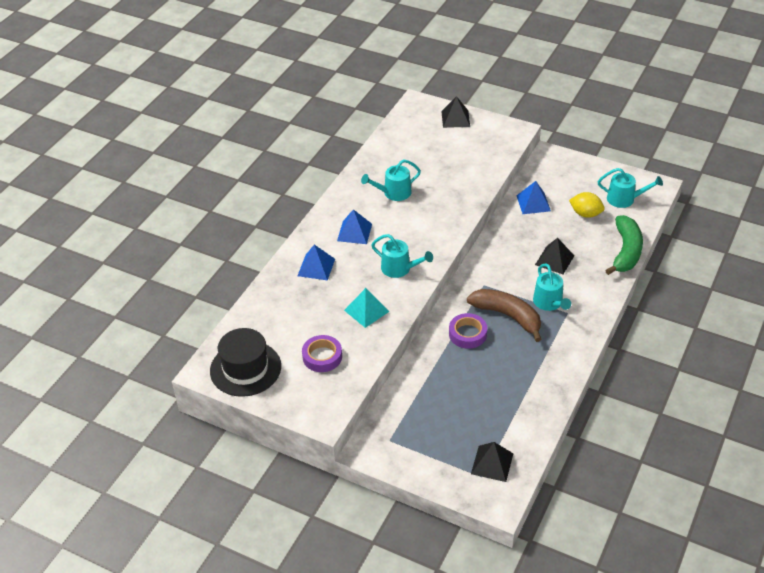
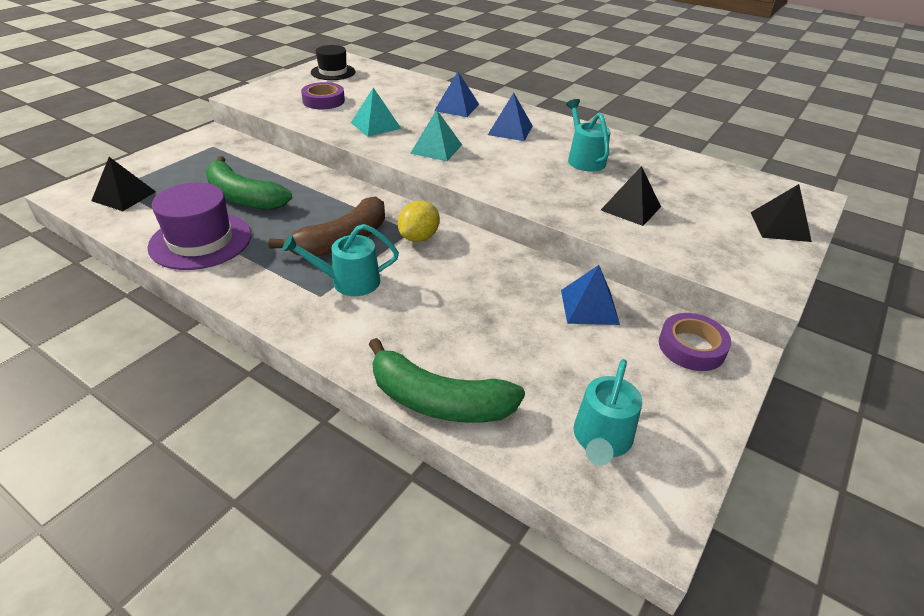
camera: 95 degrees right, 5 degrees down
black hat [210,328,281,397] -> black hat [311,45,355,80], size x0.66
turquoise watering can [371,234,433,278] -> turquoise pyramid [410,110,462,161]
purple tape [449,313,487,349] -> purple tape moved to [659,313,731,371]
black pyramid [535,238,574,274] -> black pyramid moved to [601,166,661,226]
yellow lemon [569,192,605,218] -> yellow lemon moved to [398,200,440,242]
none -> purple hat [147,182,251,270]
none -> green banana [205,156,292,210]

